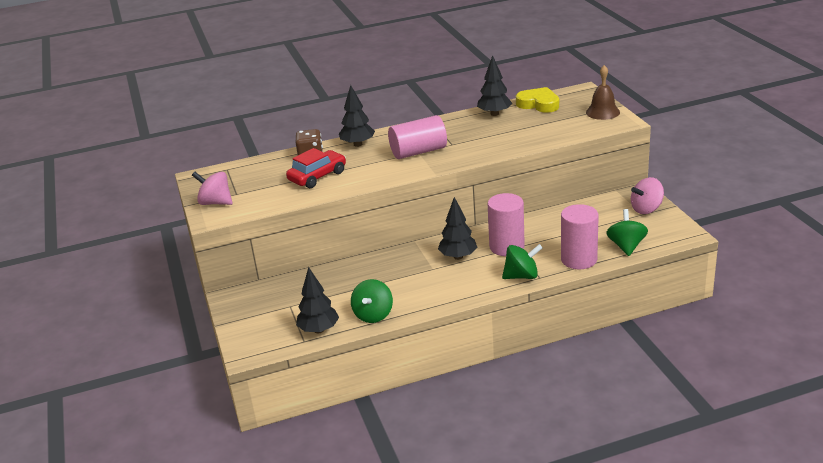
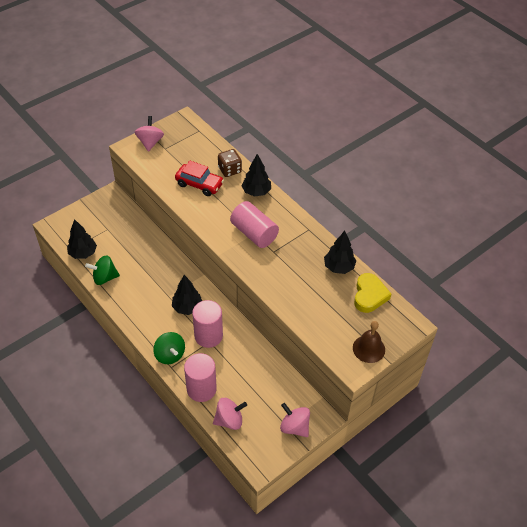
camera: 65 degrees right, 20 degrees up
green spinning top [606,209,648,256] -> pink spinning top [213,398,247,430]

